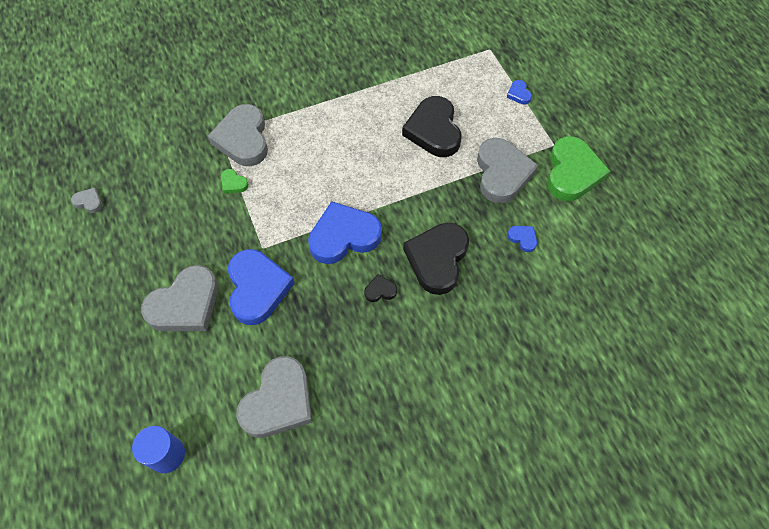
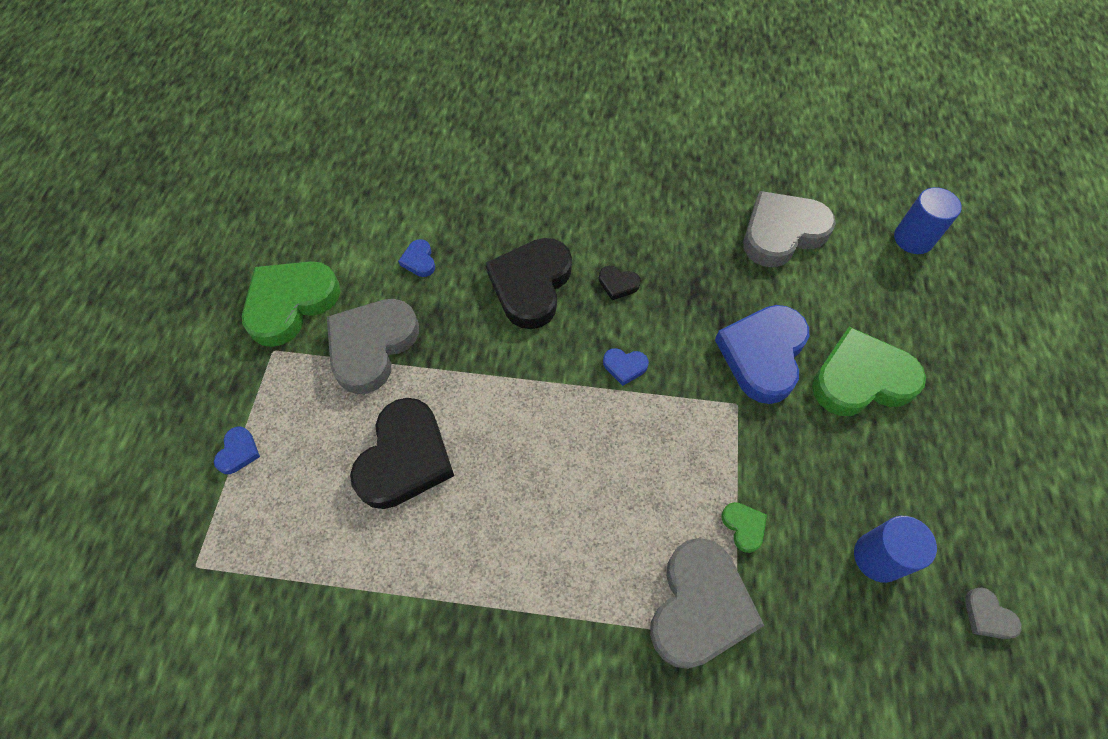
camera: 150 degrees left, 0 degrees up
grey heart [141,265,218,331] -> green heart [812,327,926,416]
blue heart [308,201,382,264] -> blue heart [603,348,649,386], size x0.43
black heart [403,223,469,295] -> black heart turned 150 degrees clockwise [486,238,572,329]
none -> blue cylinder [854,516,937,583]

